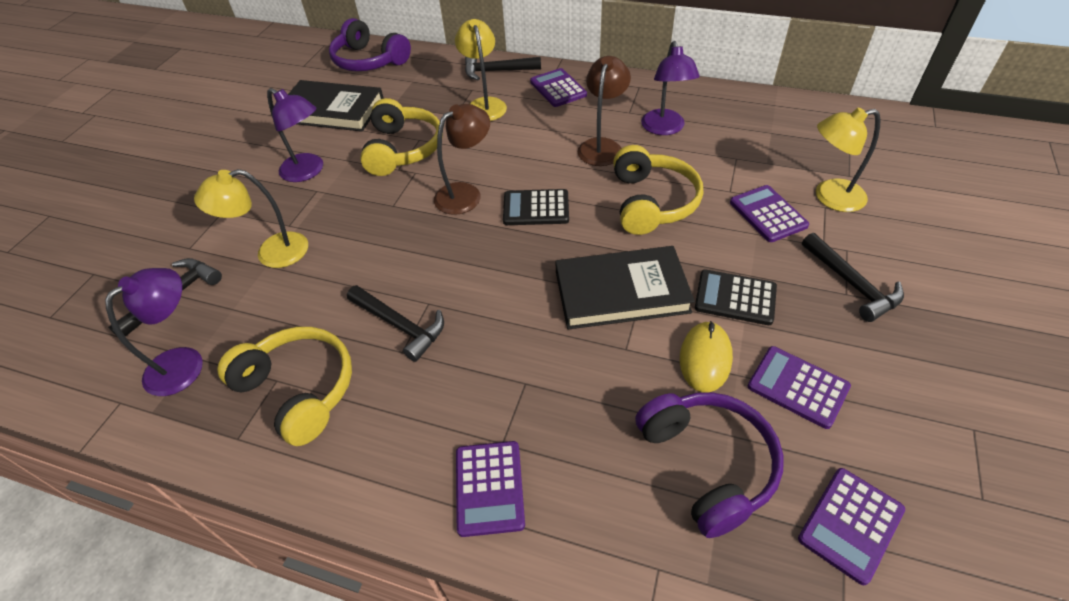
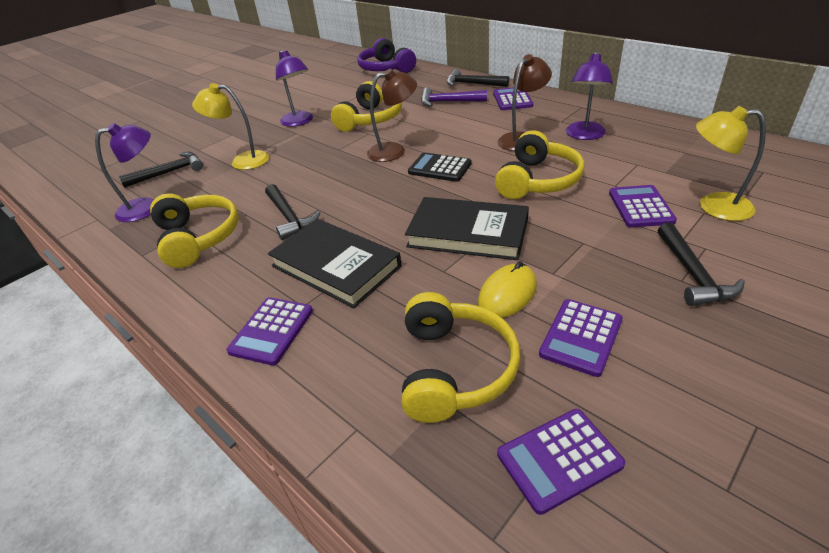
camera: 25 degrees right, 10 degrees down
black book [288,80,384,132] -> black book moved to [268,219,402,308]
yellow lamp [455,19,507,121] -> purple hammer [421,88,487,107]
purple headphones [635,392,783,538] -> yellow headphones [401,292,520,423]
black calculator [695,269,777,325] -> none
purple calculator [748,346,851,429] -> purple calculator turned 120 degrees counterclockwise [539,299,623,377]

